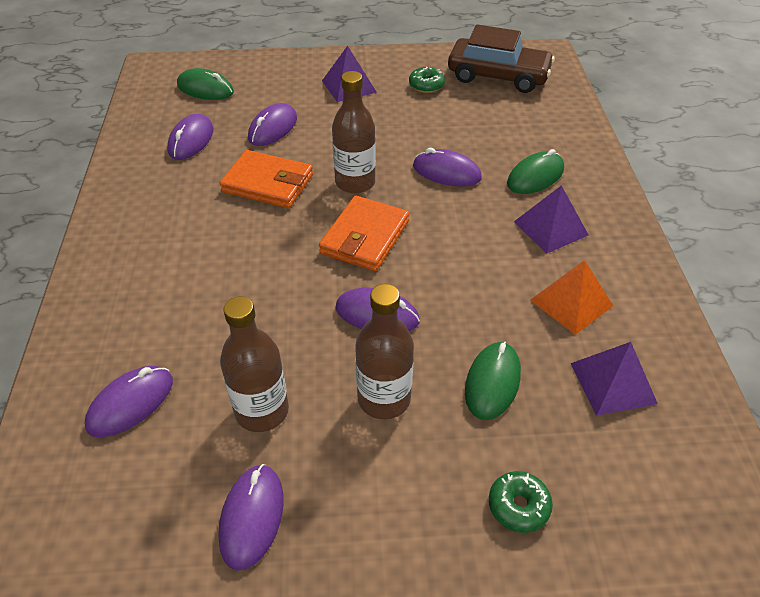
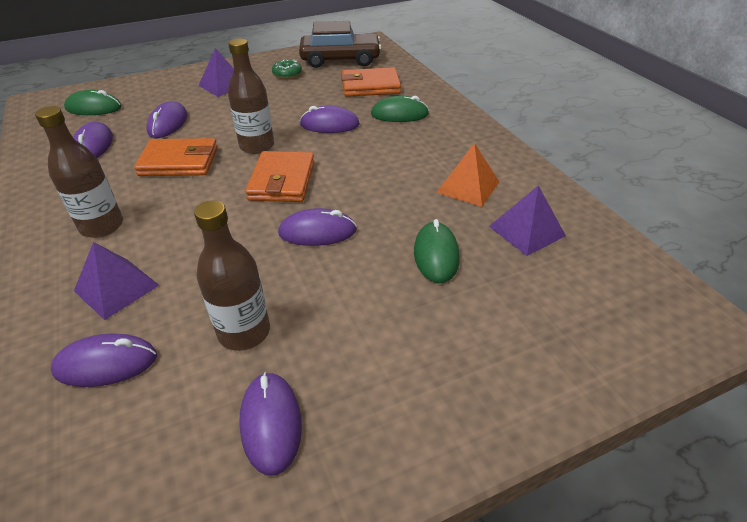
camera: 20 degrees left, 5 degrees down
purple mouse [85,366,173,437] -> purple mouse turned 60 degrees clockwise [51,333,157,387]
brown bottle [355,284,414,419] -> brown bottle moved to [35,106,123,238]
green donut [489,471,553,533] -> none
green mouse [507,149,564,194] -> green mouse turned 60 degrees clockwise [371,96,429,122]
purple pyramid [514,185,588,254] -> purple pyramid moved to [74,242,159,320]
none -> orange wallet [341,67,401,97]

